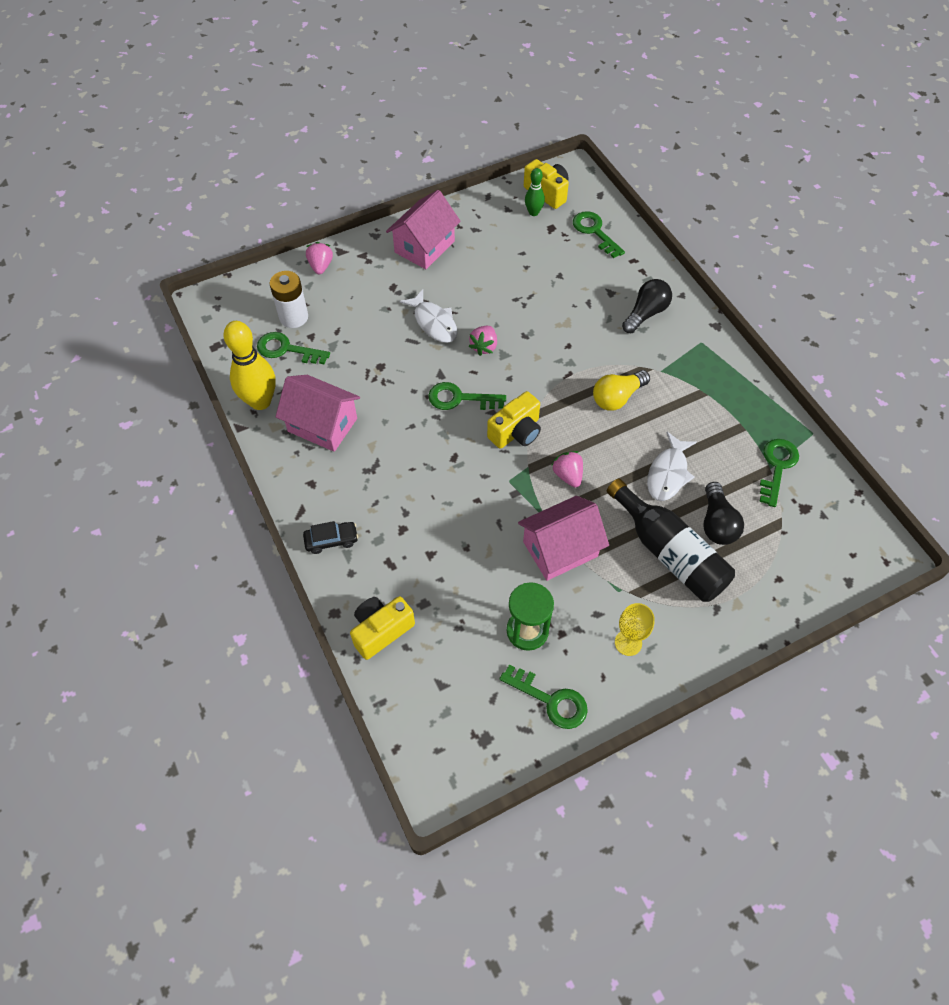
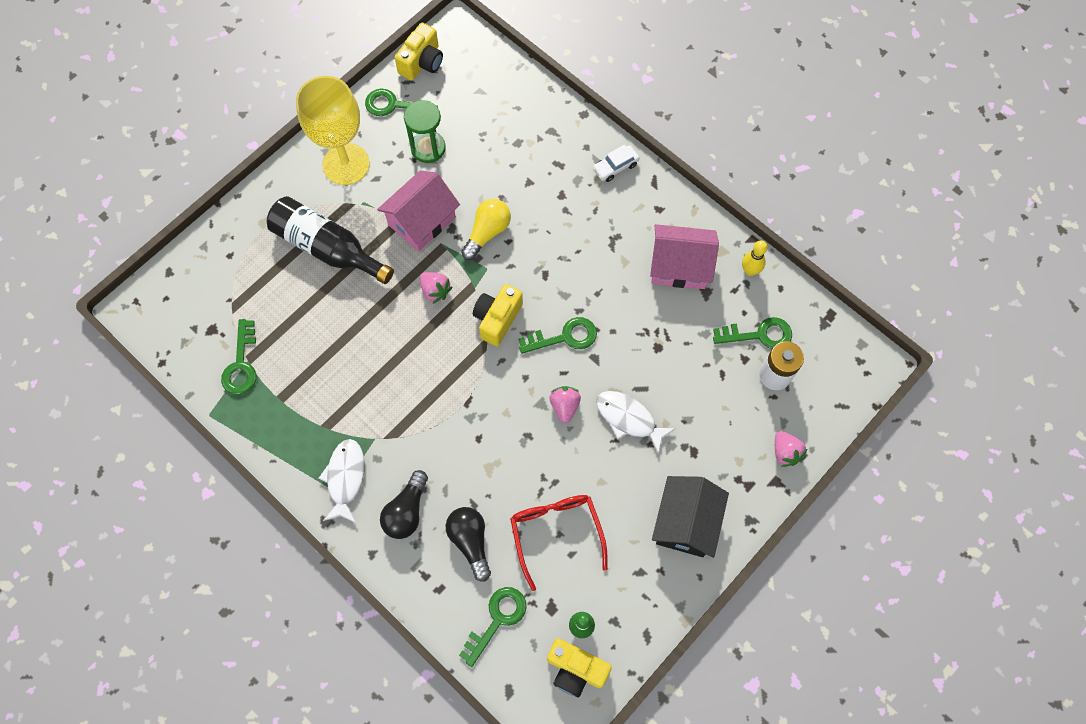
camera: 160 degrees right, 10 degrees up
yellow bowling pin [224,321,276,410] -> yellow bowling pin [742,240,768,276], size x0.53
black car [303,521,358,554] -> white car [593,145,639,182]
yellow camera [350,596,415,660] -> yellow camera moved to [395,23,443,80]
pink house [386,190,461,269] -> black house [652,476,729,558]
green key [573,211,625,258] -> green key turned 90 degrees counterclockwise [459,587,527,667]
yellow light bulb [593,370,650,411] -> yellow light bulb moved to [461,199,511,260]
yellow goblet [615,603,655,656] -> yellow goblet [296,76,370,185], size x2.08
white fish [647,432,697,501] -> white fish moved to [319,439,365,523]
black light bulb [703,482,744,545] -> black light bulb moved to [446,507,491,582]
none -> red glasses [510,495,608,591]

